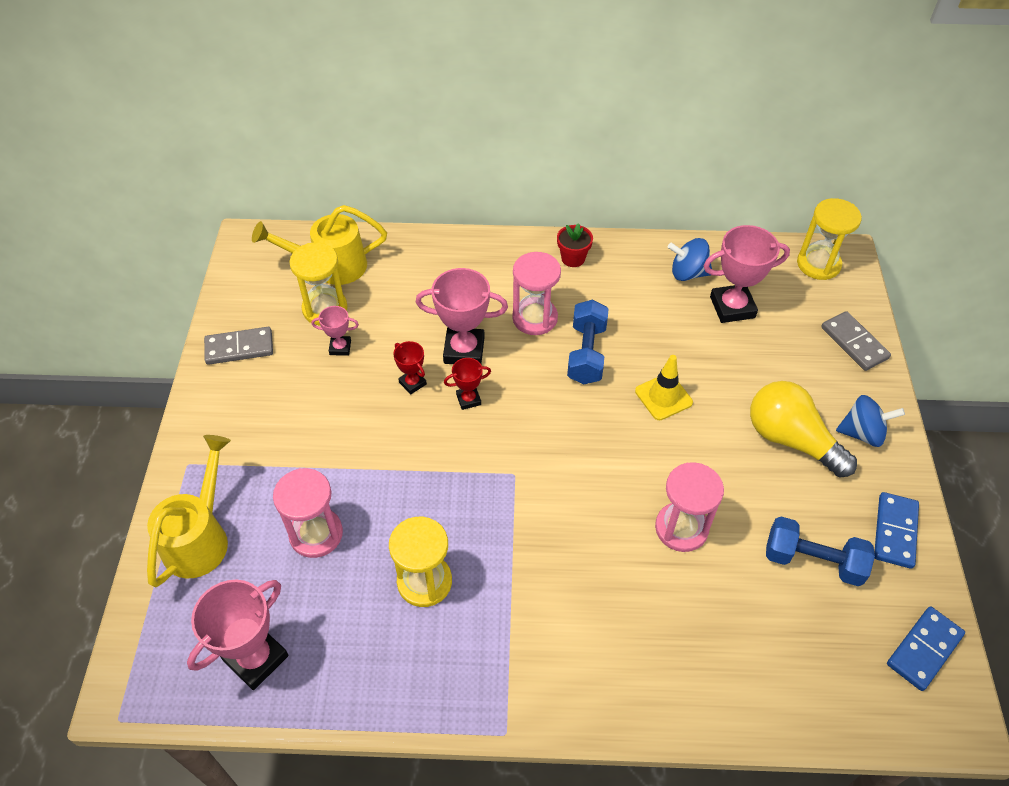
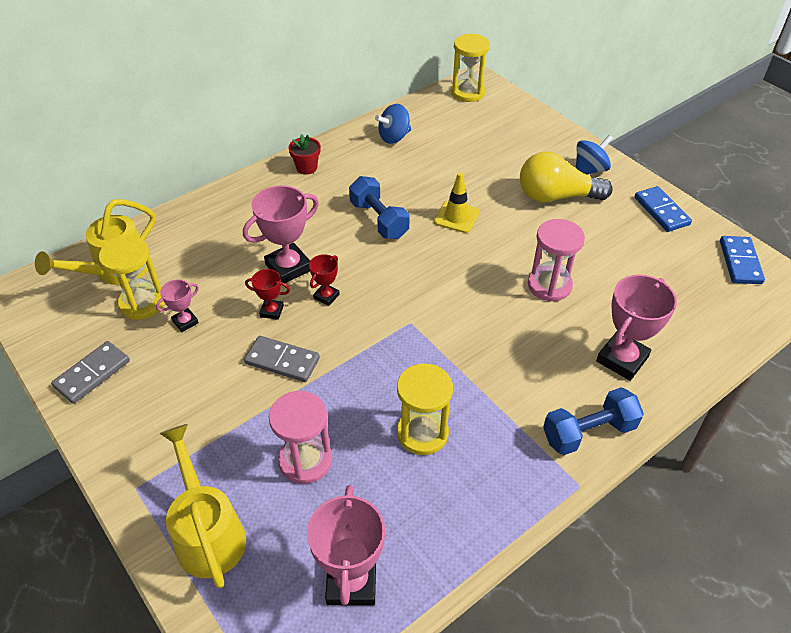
camera: 40 degrees left, 5 degrees down
pink hourglass [512,252,561,335] -> none
pink trophy [704,225,790,323] -> pink trophy moved to [596,274,677,381]
blue dumbbell [766,516,875,586] -> blue dumbbell moved to [543,387,644,455]
grey domino [822,311,891,371] -> grey domino moved to [244,336,320,382]

